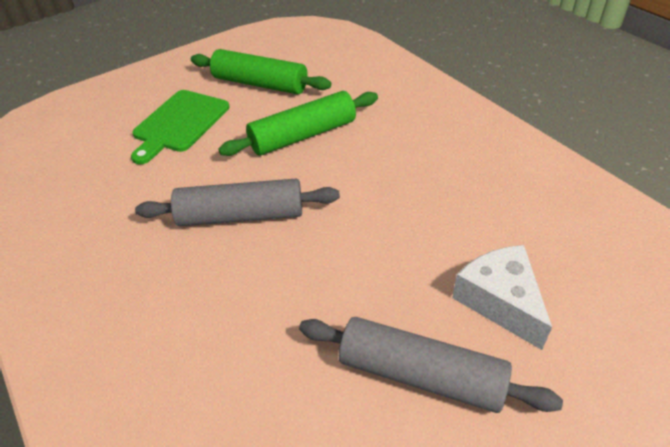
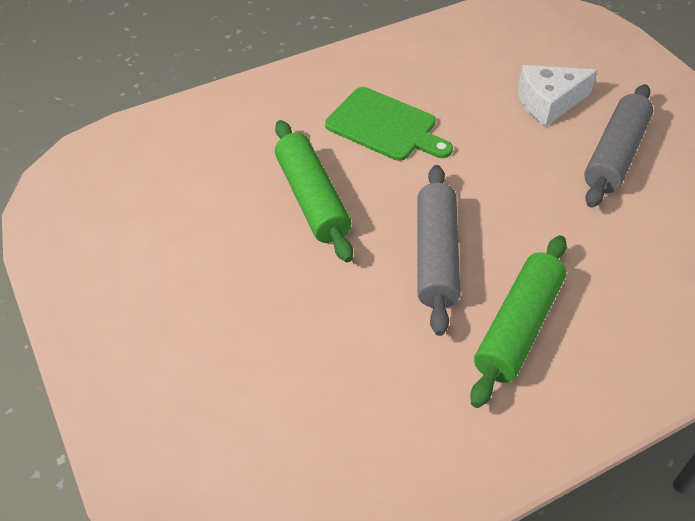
camera: 85 degrees left, 5 degrees up
green cutting board [131,90,229,164] -> green cutting board moved to [325,87,453,161]
green rolling pin [191,49,331,94] -> green rolling pin moved to [470,235,567,408]

